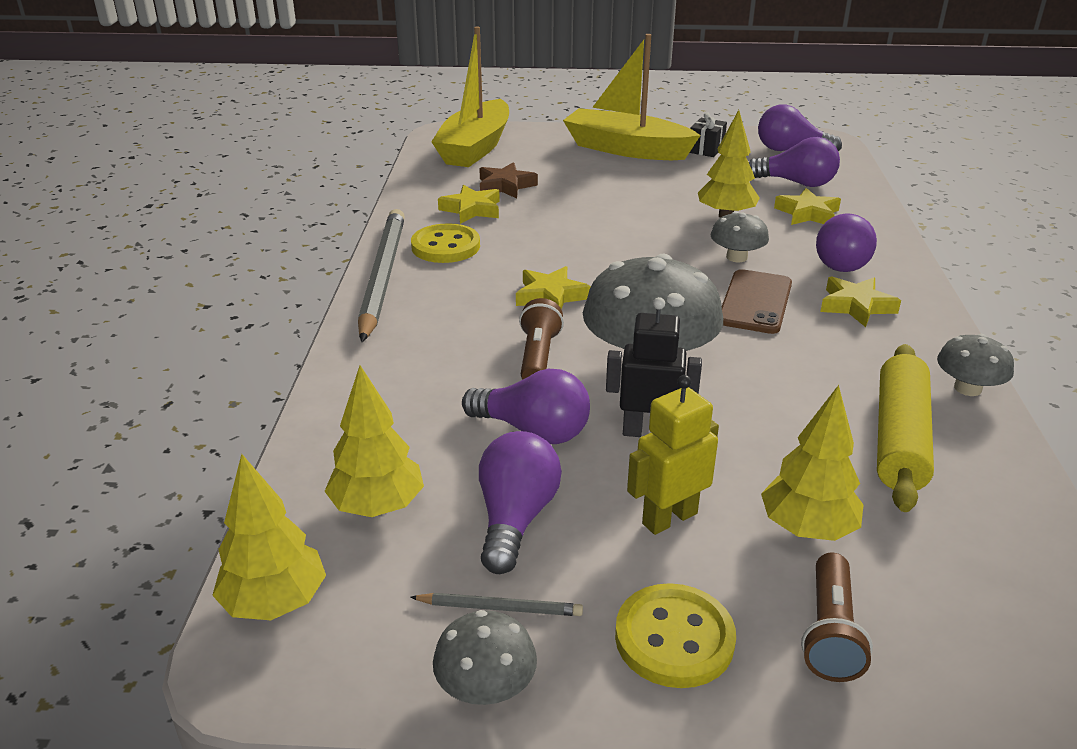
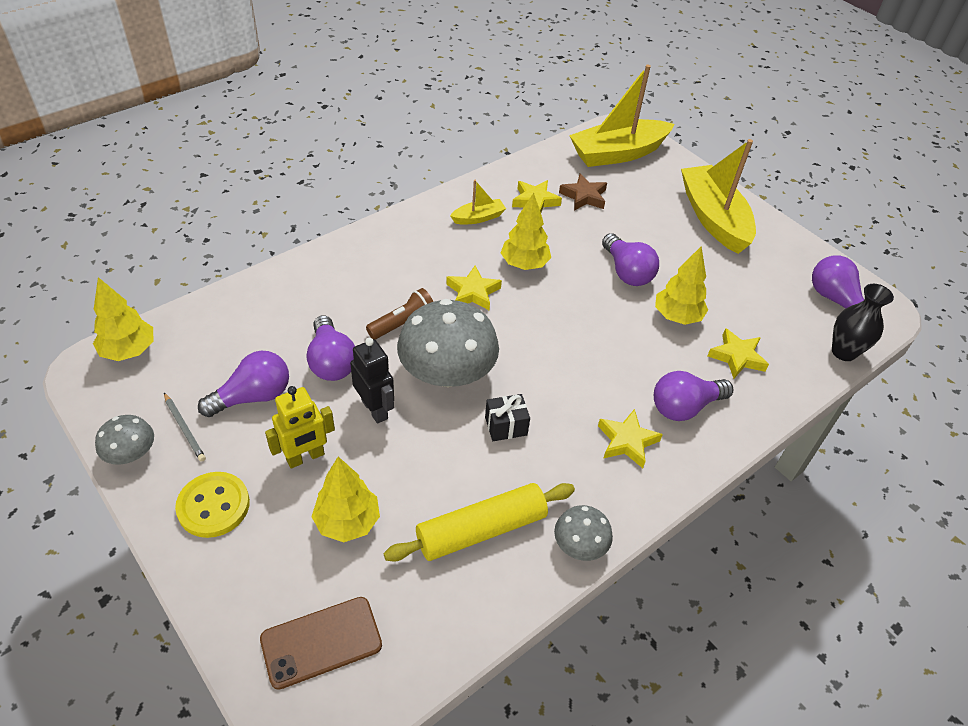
camera: 45 degrees right, 15 degrees up
yellow tree [325,365,424,517] -> yellow tree moved to [501,193,551,270]
grey pencil [358,209,405,342] -> none
yellow button [411,223,480,263] -> yellow boat [450,180,506,224]
yellow robot [627,375,719,535] -> yellow robot turned 135 degrees clockwise [265,386,335,468]
black gift [690,112,727,157] -> black gift moved to [485,394,530,441]
grey mushroom [711,212,769,262] -> none
brown phone [722,269,792,334] -> brown phone moved to [260,597,382,690]
purple light bulb [749,137,840,187] -> purple light bulb moved to [602,233,659,286]
brown flashlight [801,552,873,682] -> none
none -> black vase [832,284,894,361]

